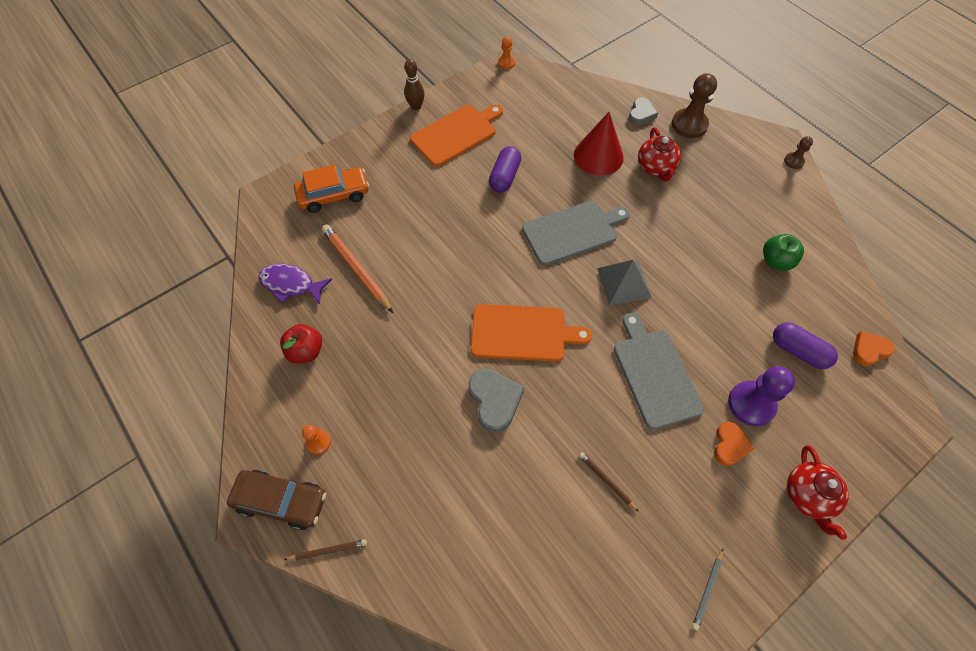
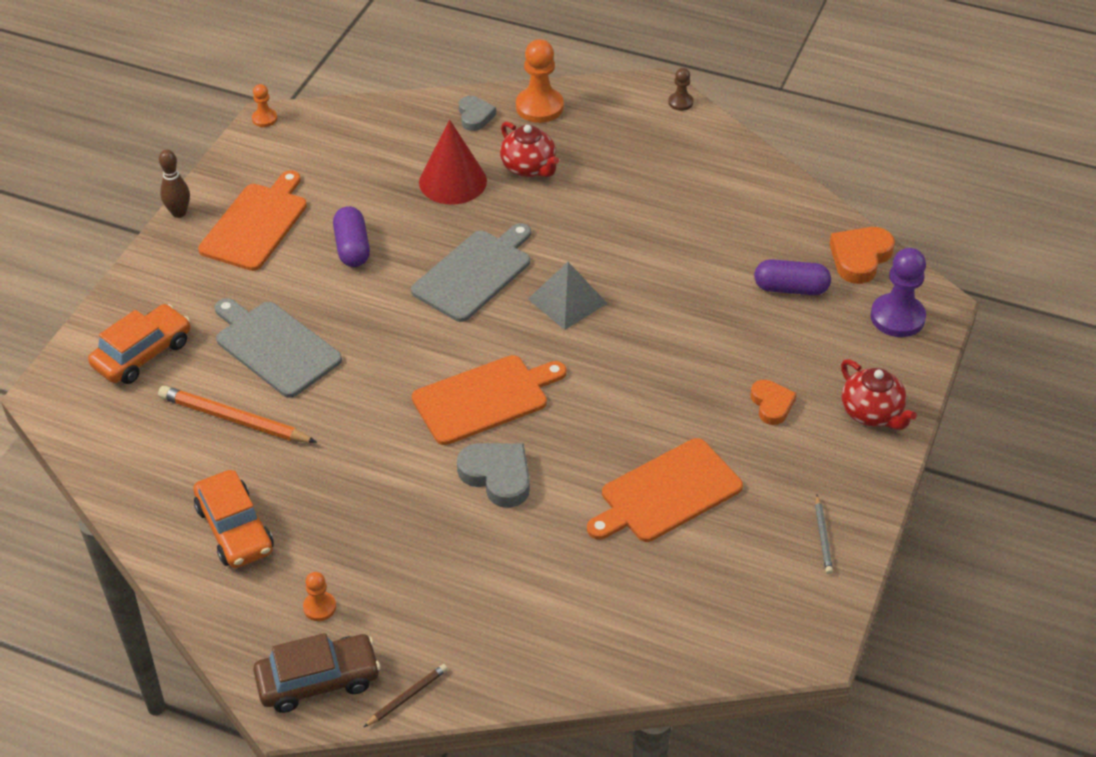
camera: 30 degrees left, 15 degrees down
purple fish [258,264,332,305] -> none
red apple [280,324,322,364] -> orange car [193,470,274,568]
brown pencil [579,452,639,512] -> orange cutting board [587,438,743,542]
grey cutting board [614,313,704,430] -> grey cutting board moved to [215,298,342,398]
brown pawn [672,73,717,138] -> orange pawn [516,39,564,123]
purple pawn [728,366,795,426] -> purple pawn moved to [870,248,926,337]
green apple [763,234,804,271] -> none
orange heart [853,331,895,366] -> orange heart [829,227,895,284], size x1.52

